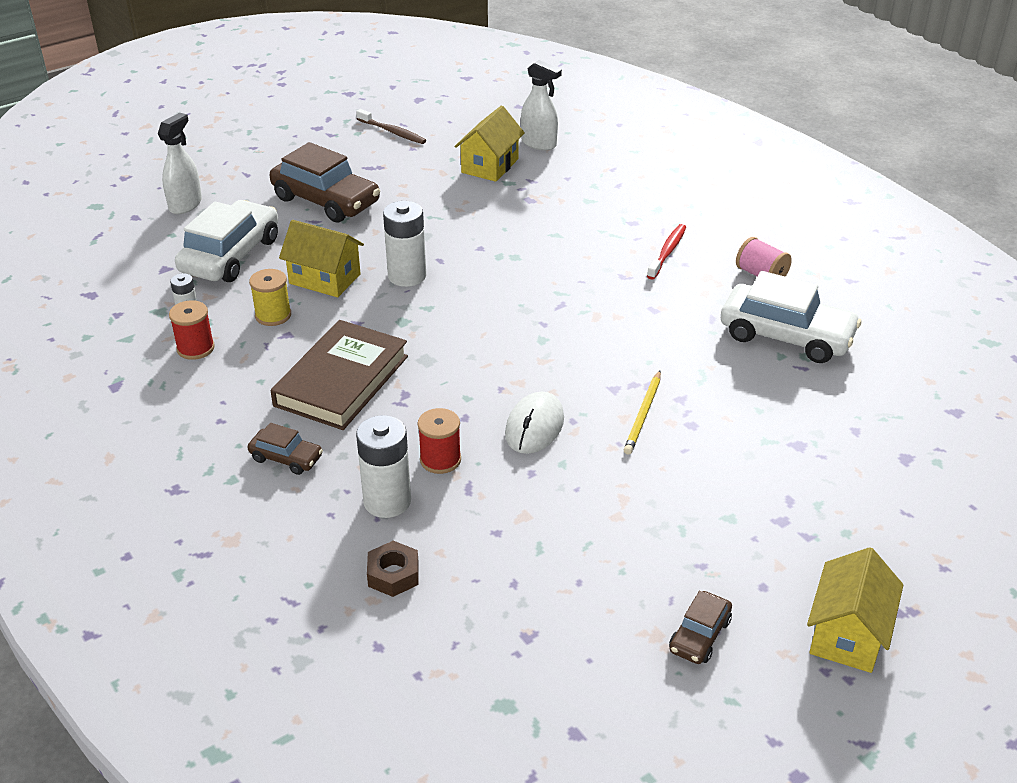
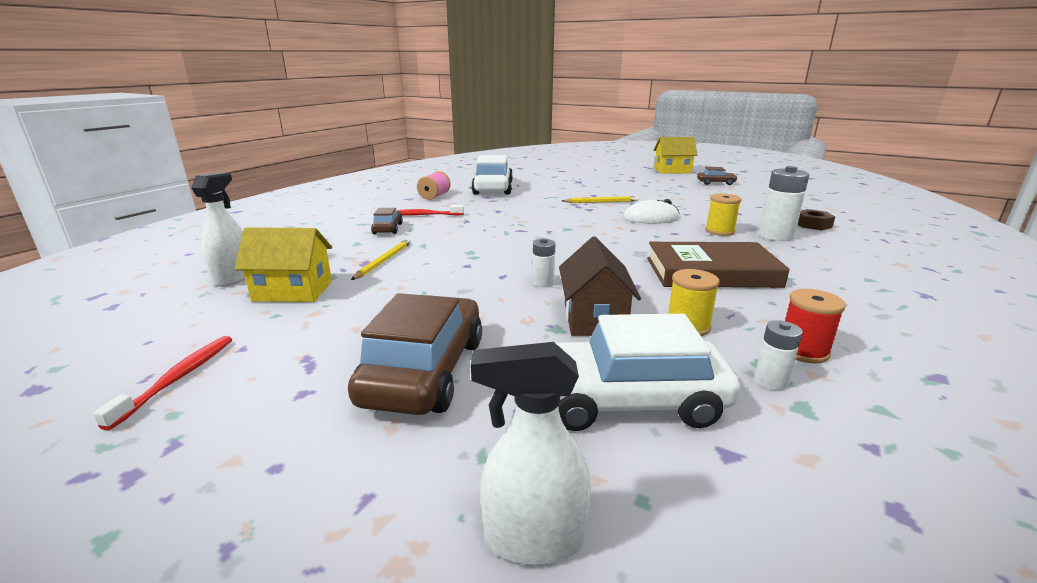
camera: 115 degrees left, 15 degrees down
brown car [248,423,323,475] -> brown car moved to [371,208,403,234]
yellow house [279,220,364,297] -> brown house [559,237,641,336]
brown toothbrush [356,109,426,144] -> red toothbrush [93,336,232,431]
white battery [383,201,426,287] -> white battery [532,238,555,287], size x0.54
red spool [418,408,461,474] -> yellow spool [705,193,741,236]
none -> yellow pencil [351,238,411,280]

